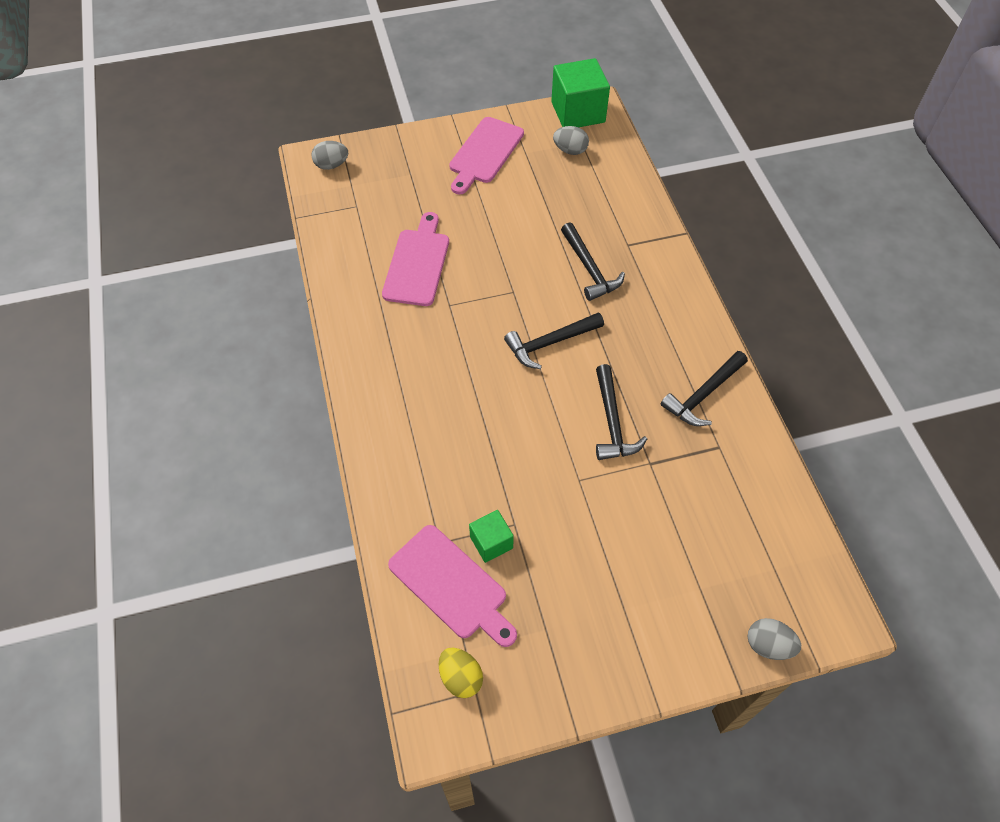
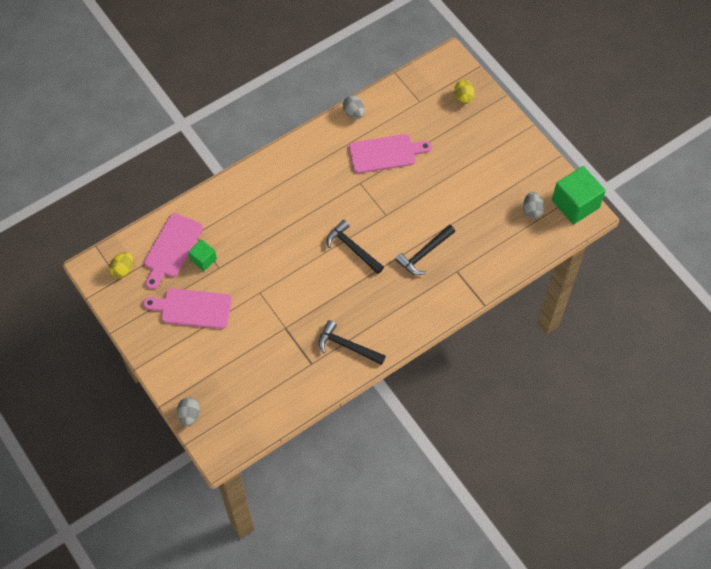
camera: 70 degrees right, 5 degrees up
grey egg [311,141,348,170] -> grey egg moved to [343,96,365,119]
pink cutting board [449,117,524,194] -> pink cutting board moved to [143,288,232,329]
black hammer [596,364,647,460] -> none
none -> yellow egg [454,80,475,104]

